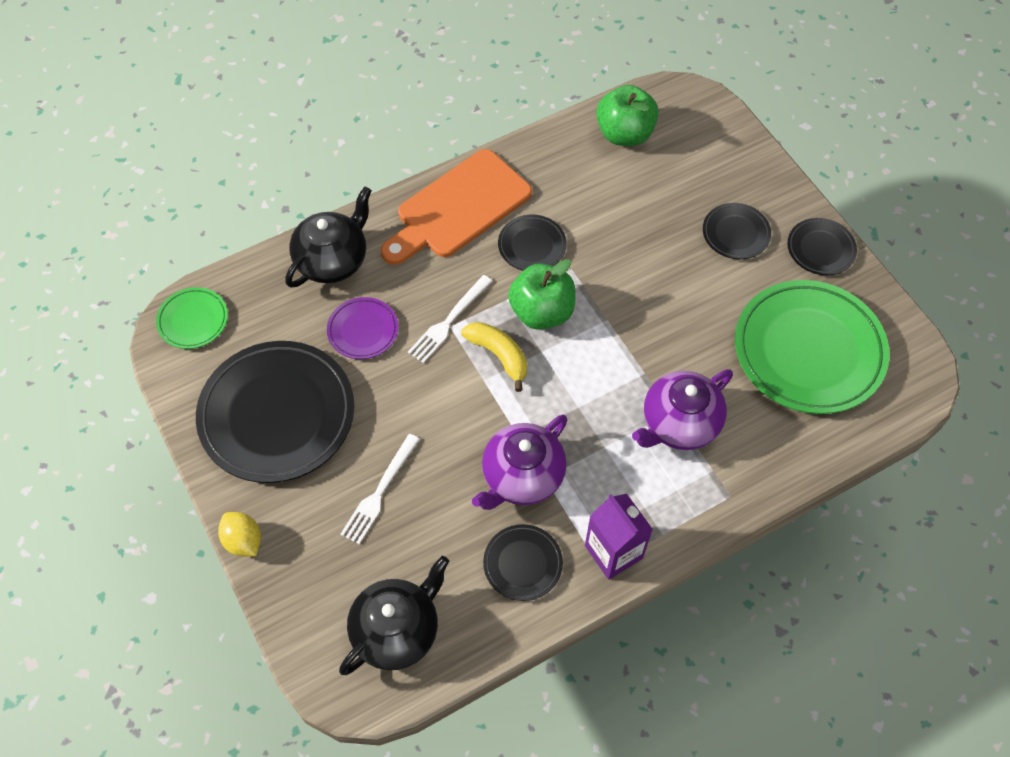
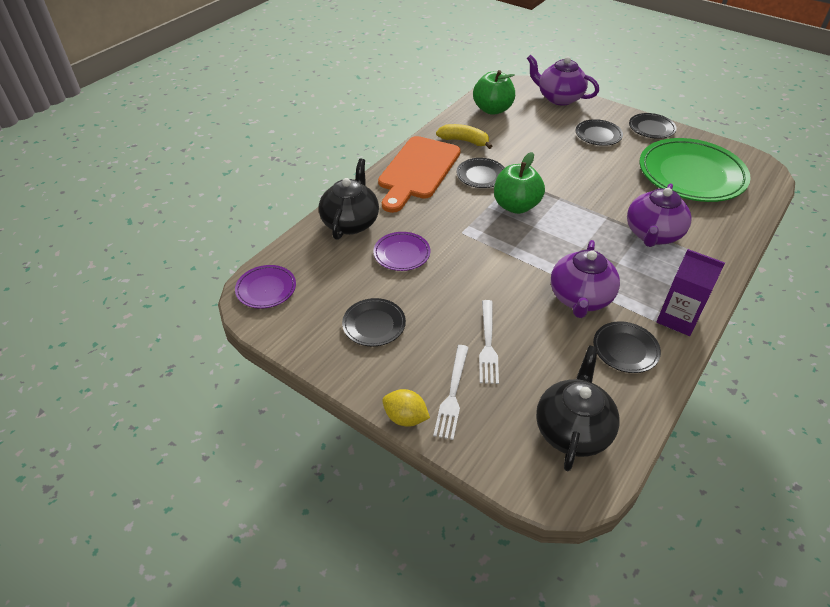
camera: 25 degrees left, 15 degrees down
green plate [156,287,228,349] -> purple plate [235,265,296,309]
black plate [196,341,354,483] -> black plate [342,298,406,346], size x0.47
white fork [408,275,492,363] -> white fork moved to [433,345,469,440]
yellow banana [461,322,527,392] -> yellow banana moved to [436,124,492,149]
none -> purple teapot [527,55,599,105]

